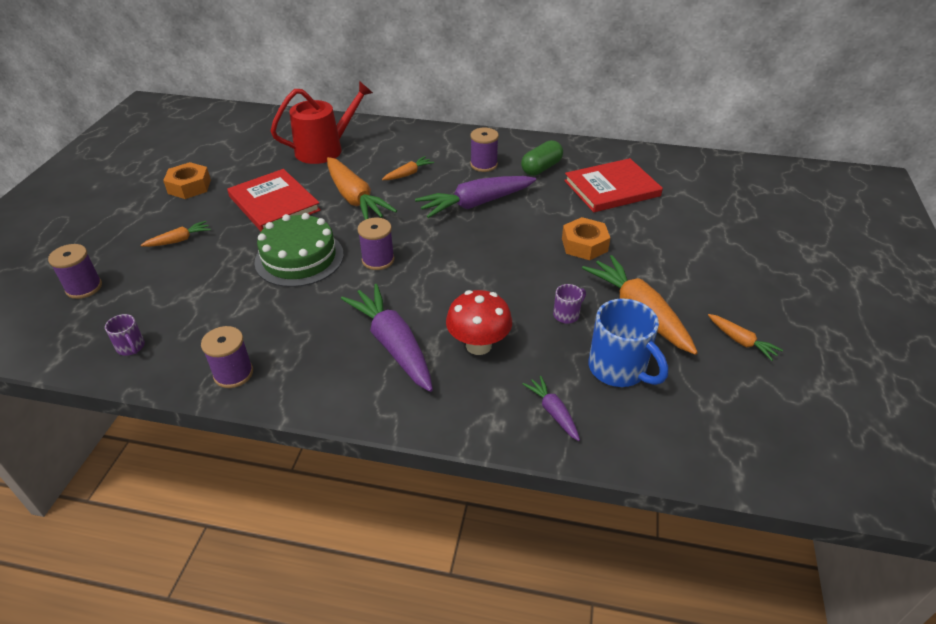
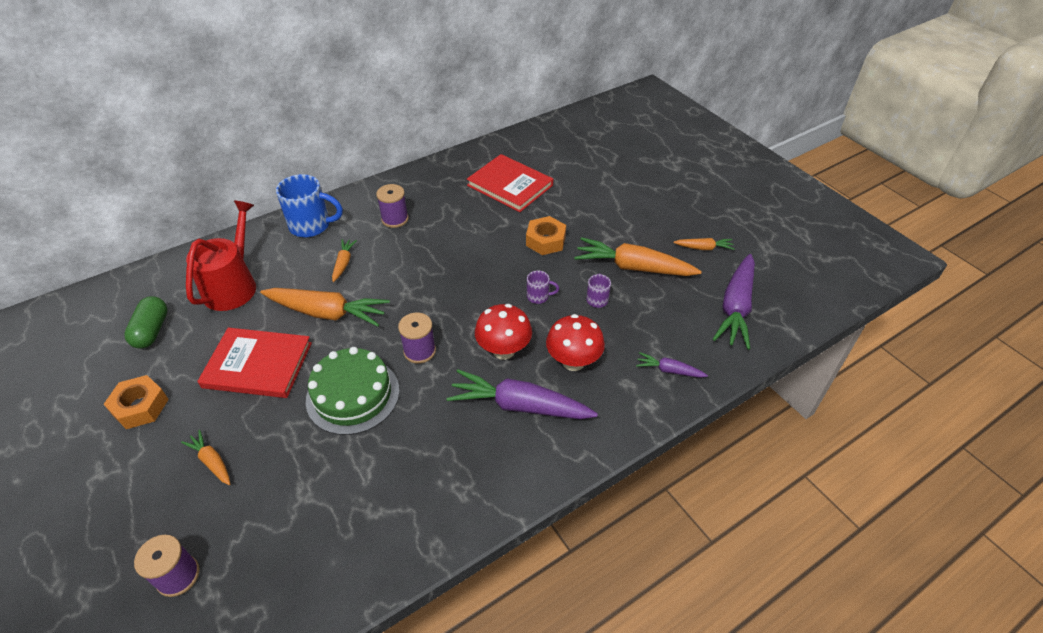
camera: 45 degrees left, 5 degrees up
purple mug [105,314,145,356] -> purple mug moved to [527,271,559,304]
orange carrot [141,221,211,247] -> orange carrot turned 60 degrees counterclockwise [181,430,230,485]
purple spool [201,326,253,388] -> none
purple carrot [415,176,536,218] -> purple carrot moved to [713,254,755,350]
green capsule [521,140,563,176] -> green capsule moved to [124,296,168,349]
red book [564,158,663,212] -> red book turned 75 degrees counterclockwise [467,154,553,212]
blue mug [588,298,668,387] -> blue mug moved to [276,174,343,237]
none -> red mushroom [475,304,532,360]

